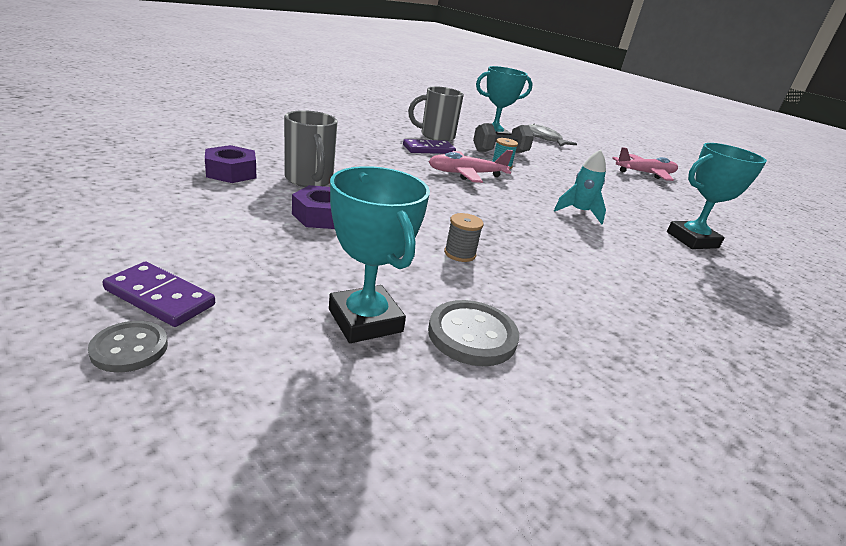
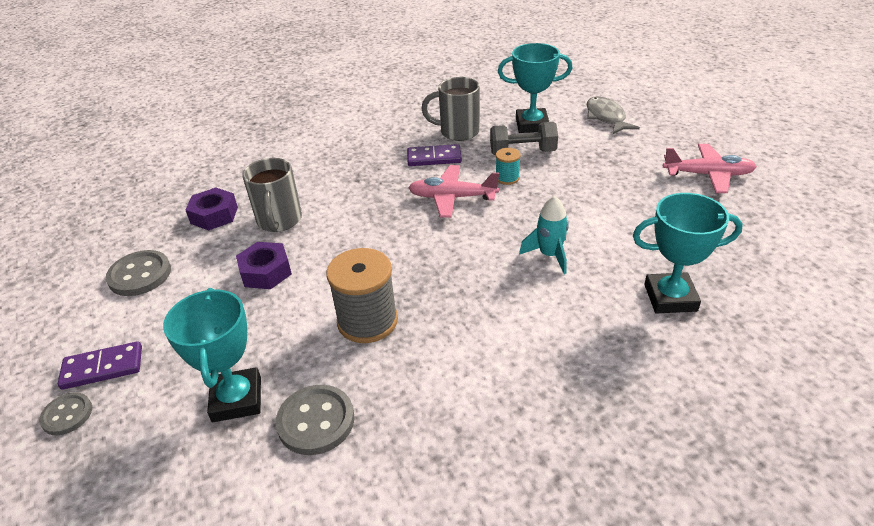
camera: 25 degrees right, 10 degrees up
purple domino [102,262,215,327] -> purple domino turned 60 degrees counterclockwise [58,341,142,390]
grey spool [444,213,484,262] -> grey spool [326,248,398,343], size x1.98
none -> grey button [106,250,171,296]

